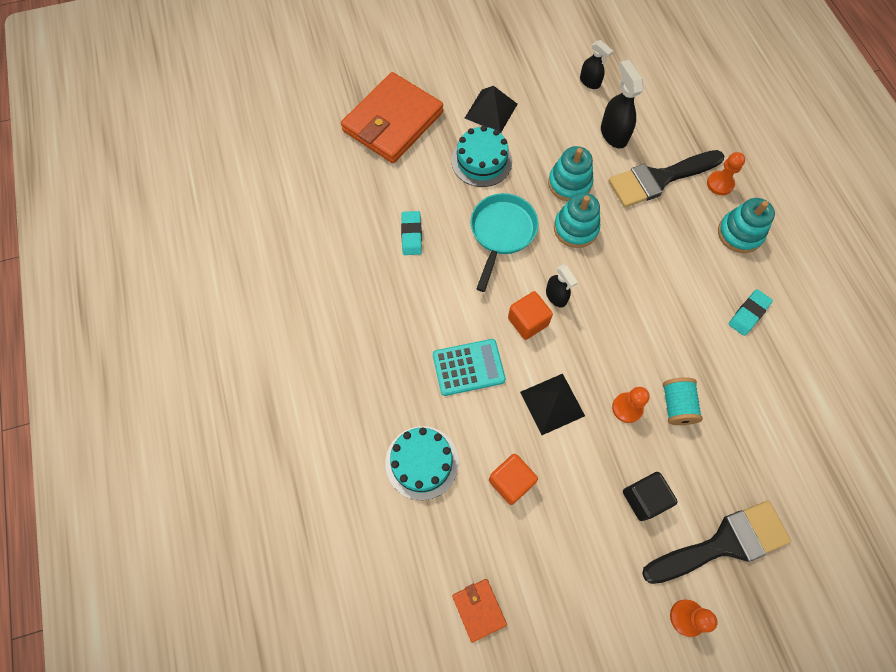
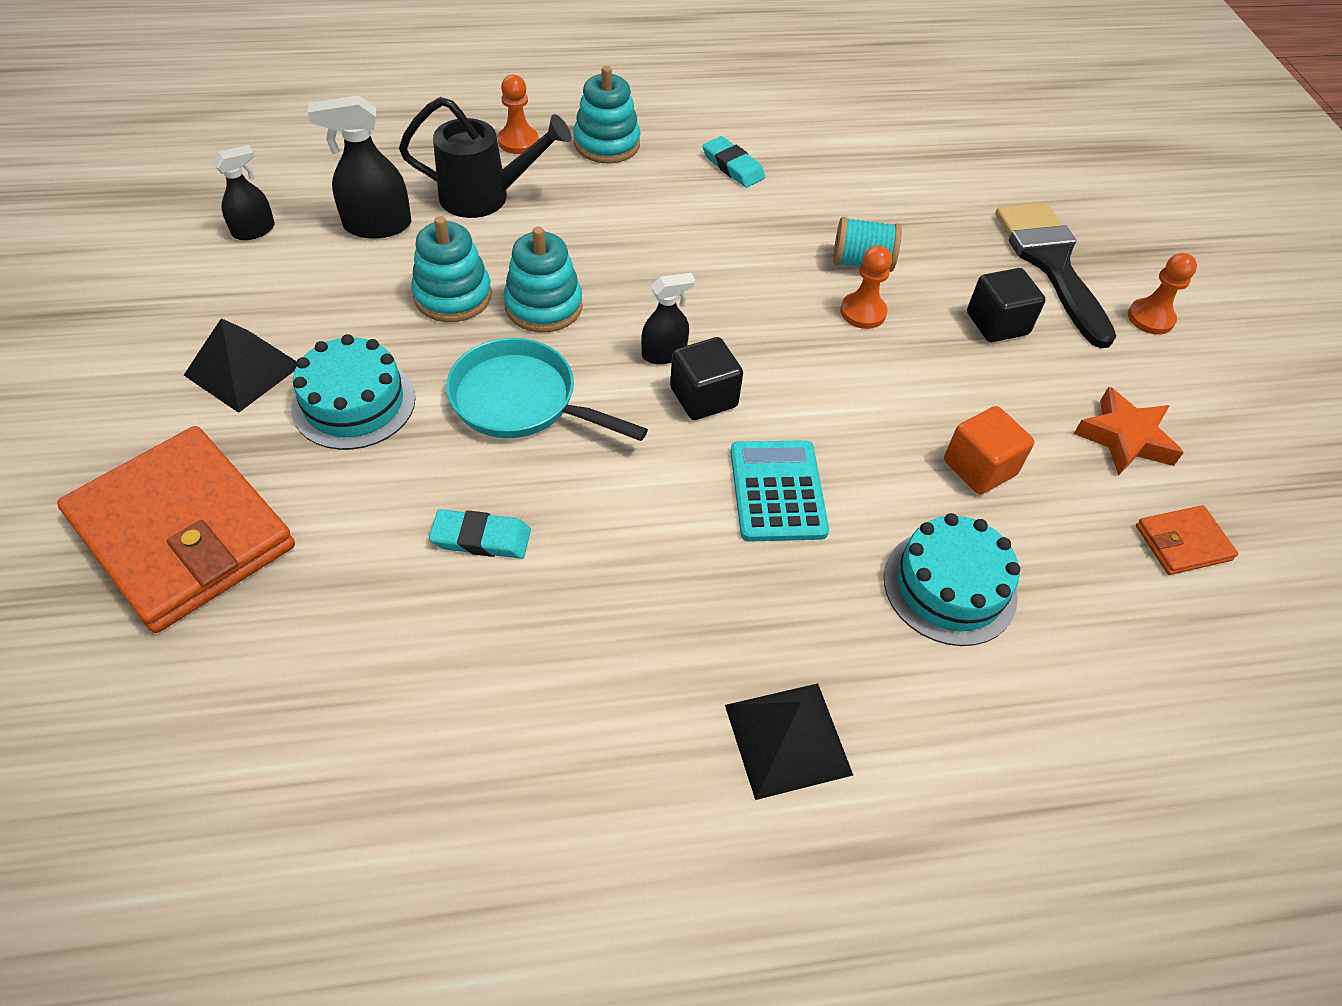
camera: 85 degrees left, 15 degrees down
orange cube [508,291,553,340] -> black cube [670,337,743,420]
black pyramid [520,374,585,435] -> black pyramid moved to [725,683,853,800]
black brush [609,150,724,207] -> black watering can [399,97,571,218]
none -> orange star [1074,387,1184,476]

